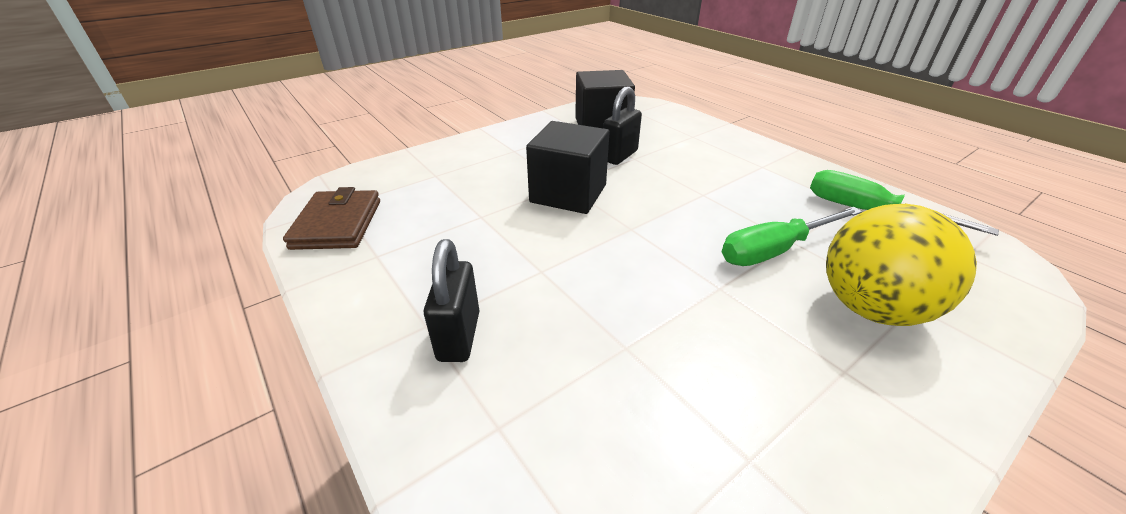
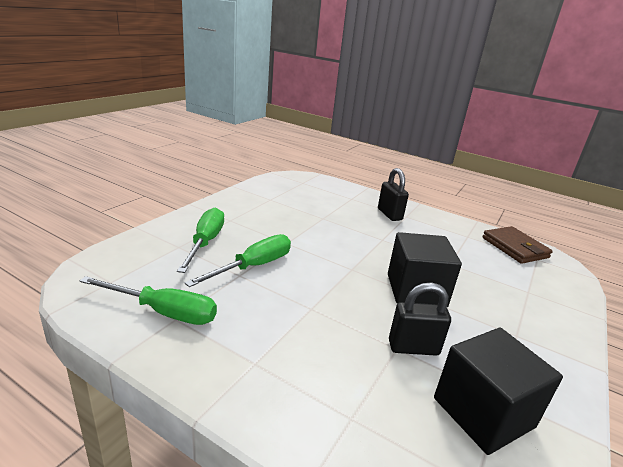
camera: 155 degrees right, 10 degrees down
black padlock [603,86,642,165] -> black padlock turned 75 degrees clockwise [389,282,451,356]
yellow ball [826,204,977,326] -> green screwdriver [177,208,224,273]

